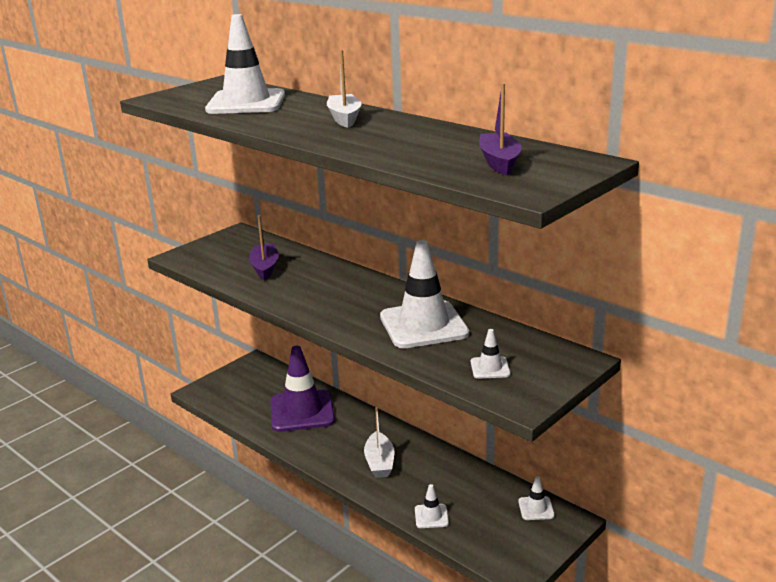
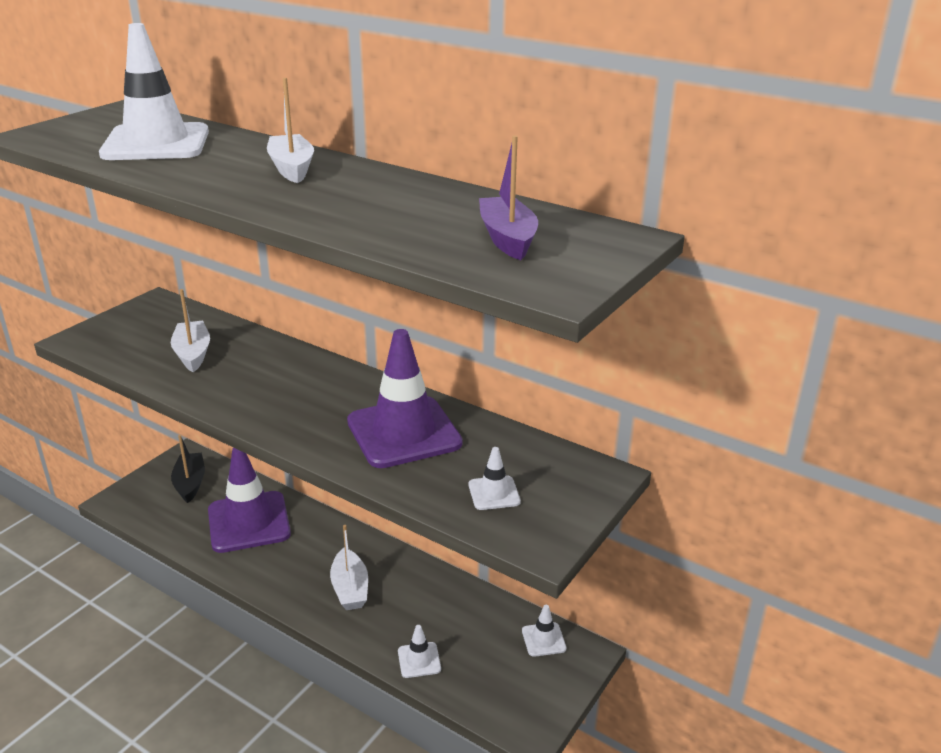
camera: 10 degrees left, 5 degrees up
purple boat [249,215,279,280] -> white boat [171,289,210,372]
white traffic cone [380,240,469,348] -> purple traffic cone [347,329,463,468]
none -> black boat [171,435,205,503]

